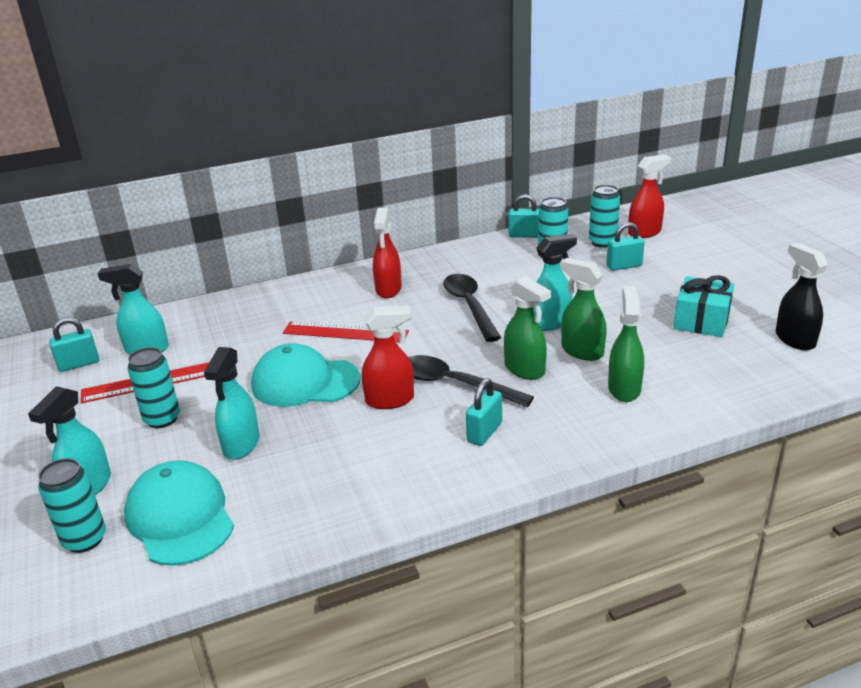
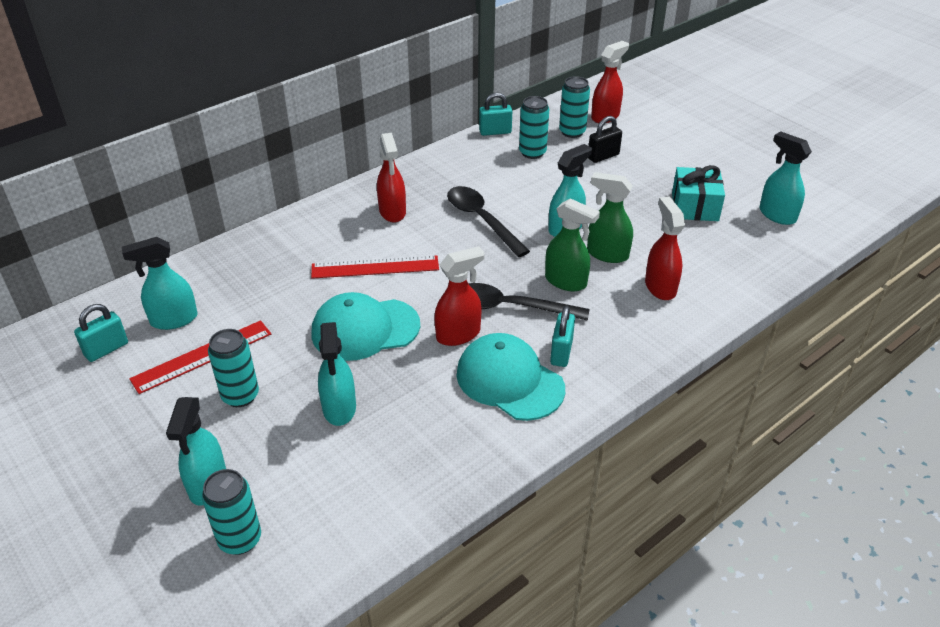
camera: 20 degrees left, 10 degrees up
turquoise cap [124,460,234,566] -> turquoise cap moved to [456,333,565,421]
turquoise padlock [606,222,645,271] -> black padlock [588,116,622,163]
green spray bottle [608,286,644,402] -> red spray bottle [645,196,685,300]
black spray bottle [776,243,828,350] -> turquoise spray bottle [759,131,812,225]

